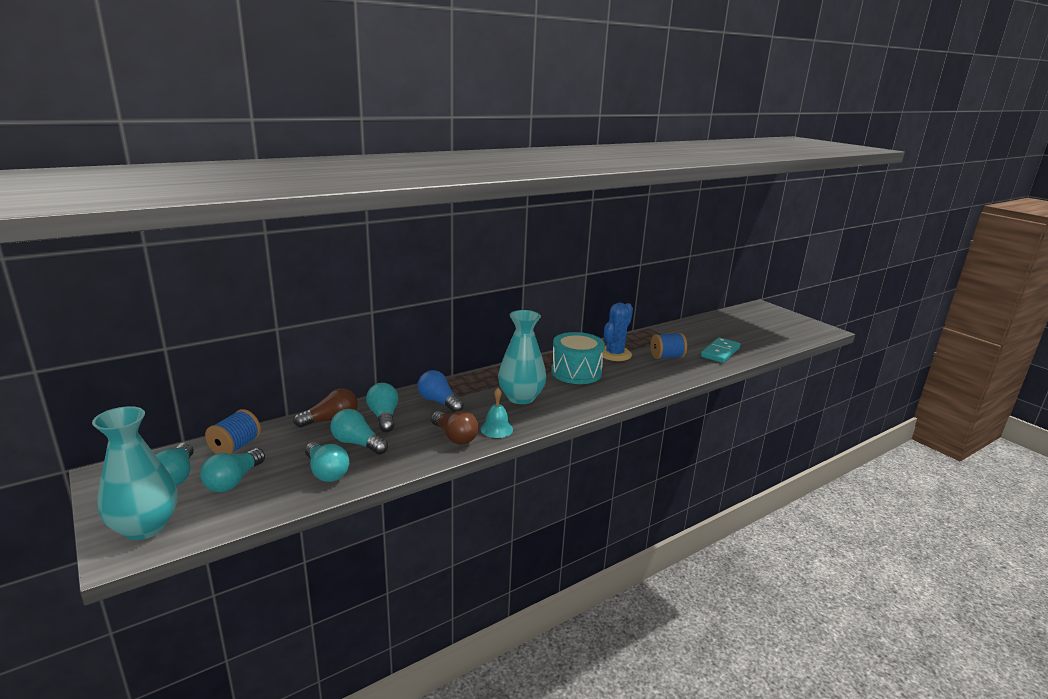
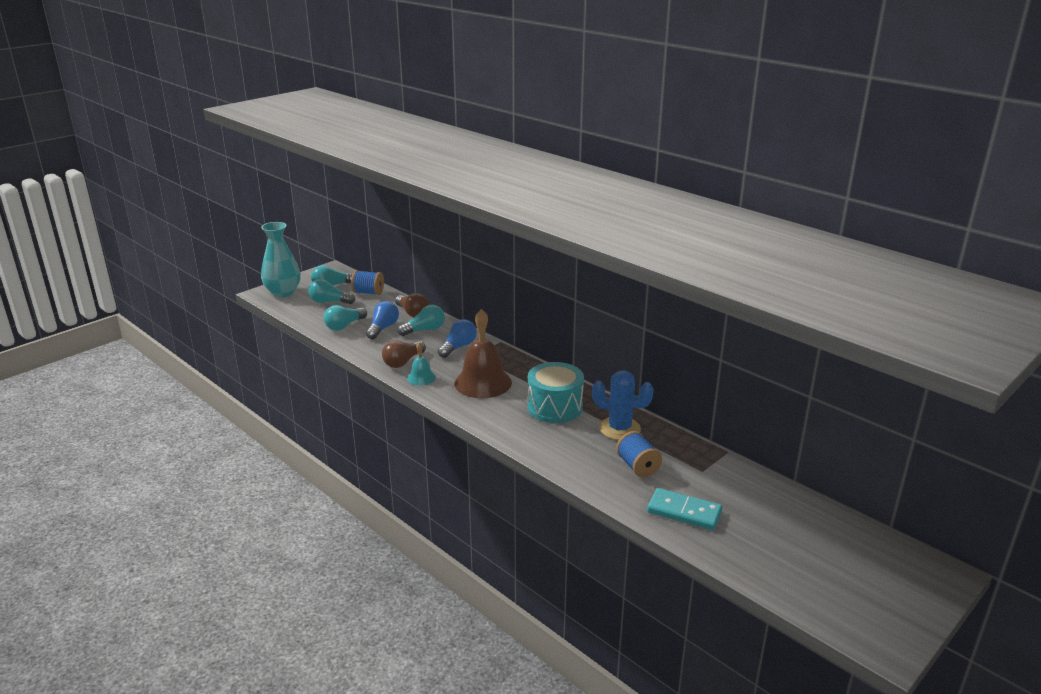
camera: 80 degrees right, 5 degrees up
turquoise light bulb [330,409,388,455] -> blue light bulb [366,301,399,339]
turquoise vase [498,310,546,404] -> brown bell [454,309,512,398]

